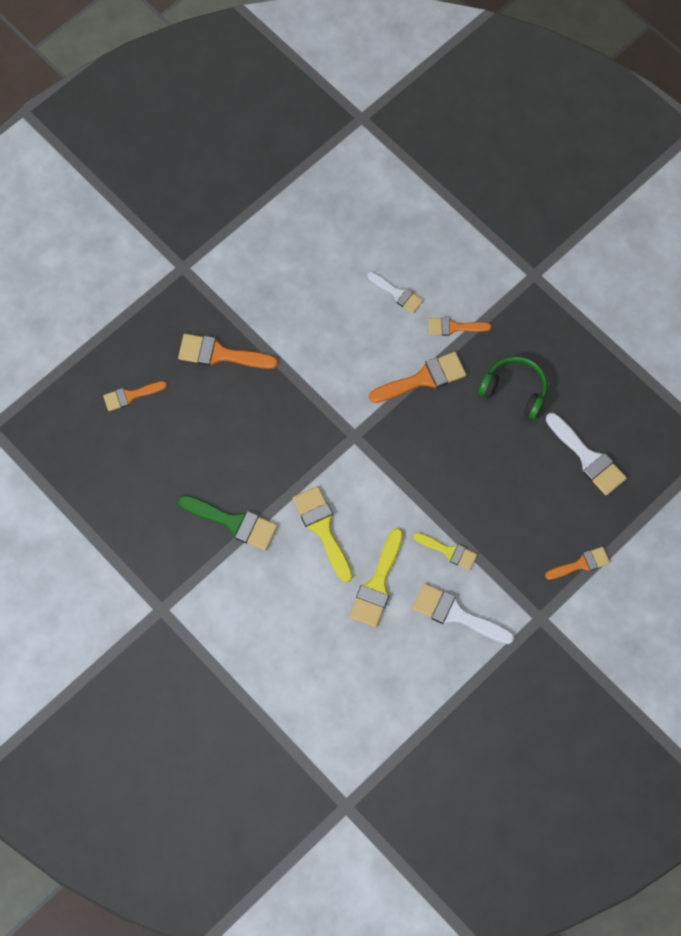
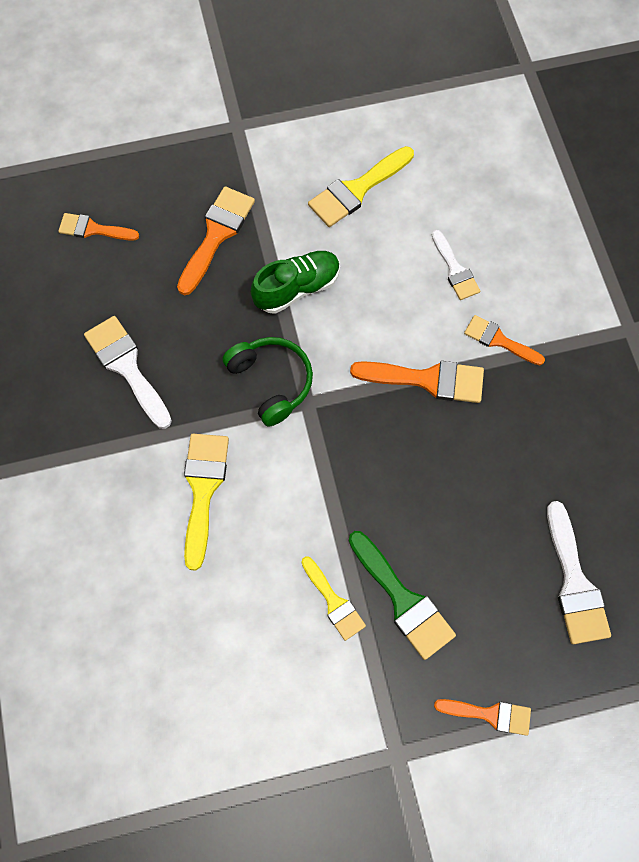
camera: 30 degrees right, 0 degrees up
orange brush [178,334,278,369] -> orange brush turned 75 degrees clockwise [177,187,255,296]
green brush [178,495,278,550] -> green brush moved to [349,531,456,660]
yellow brush [349,528,403,627] -> yellow brush moved to [308,146,414,227]
white brush [412,583,515,644] -> white brush moved to [84,316,172,429]
green headphones [478,356,548,419] -> green headphones moved to [222,337,313,427]
none -> green shoe [251,251,340,314]

